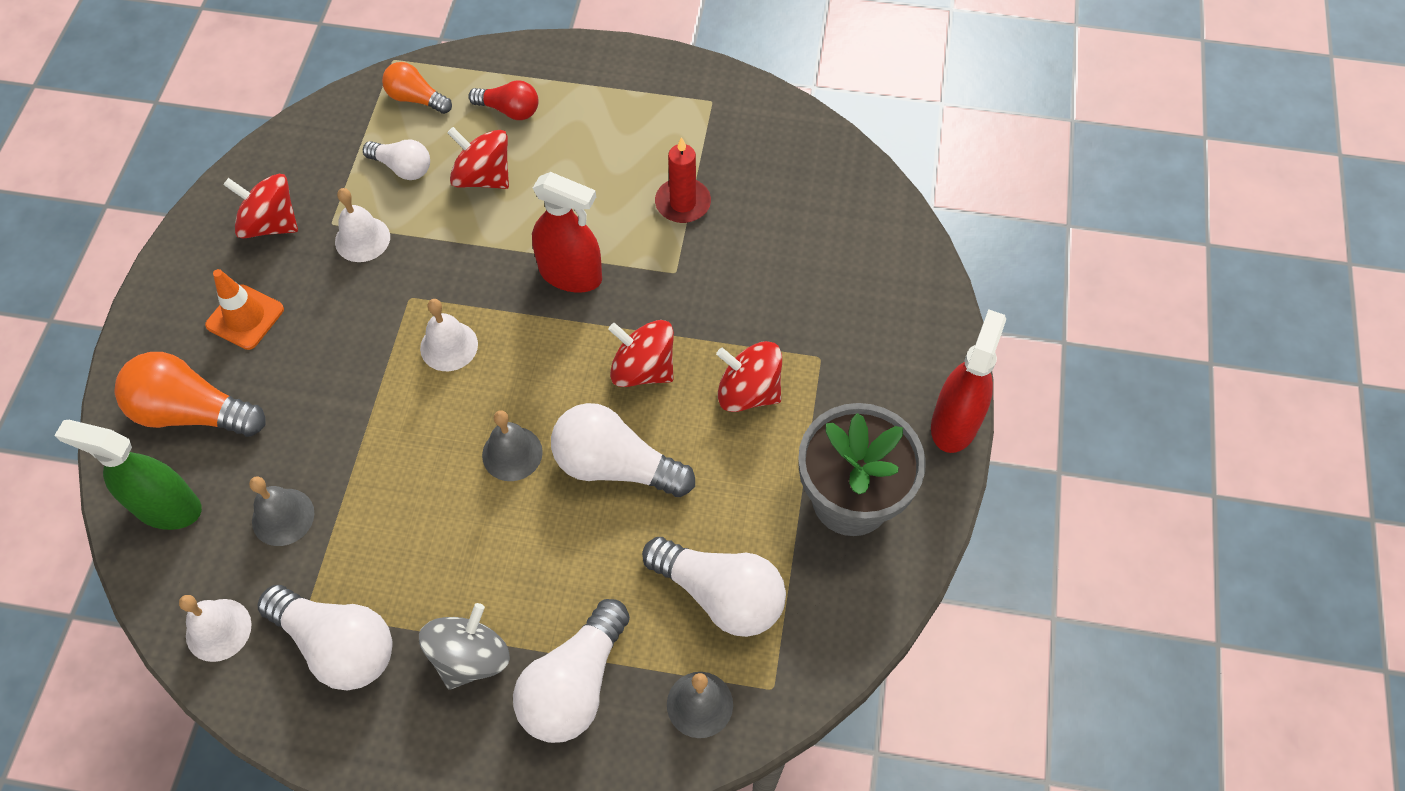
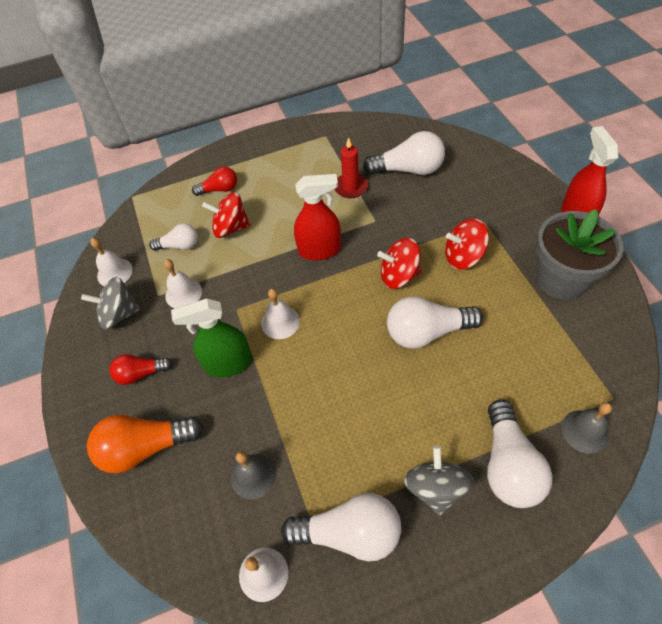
camera: 25 degrees left, 5 degrees down
green spray bottle [54,420,202,530] -> green spray bottle moved to [171,298,252,378]
orange traffic cone [205,269,284,350] -> red light bulb [110,354,172,385]
red spinning top [223,174,298,239] -> grey spinning top [81,277,140,330]
orange light bulb [382,62,452,114] -> none
grey bell [482,410,543,481] -> none
white light bulb [642,537,786,637] -> white light bulb moved to [363,131,445,175]
none -> white bell [90,238,133,286]

